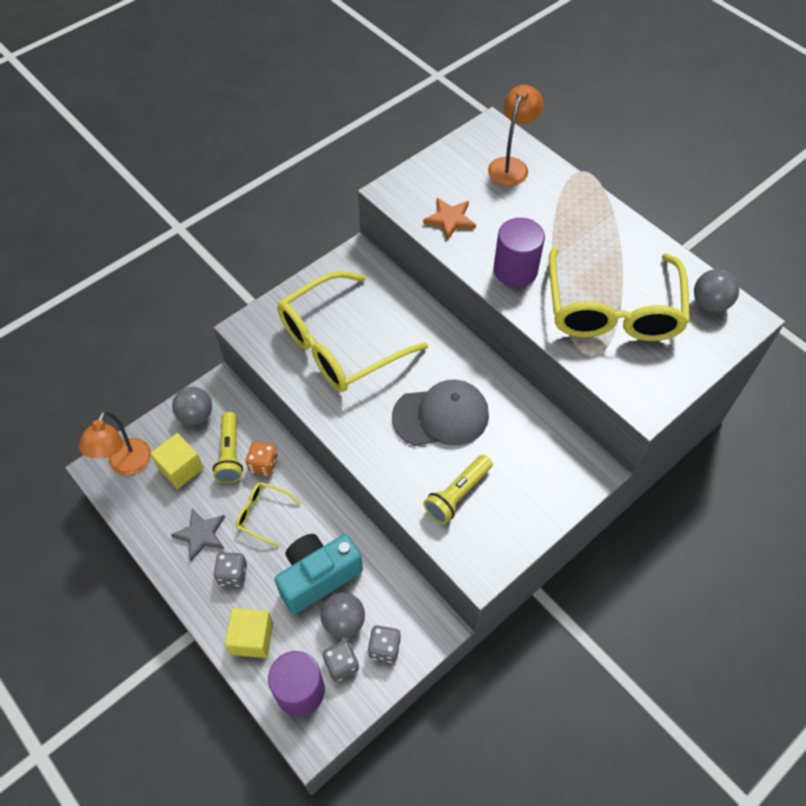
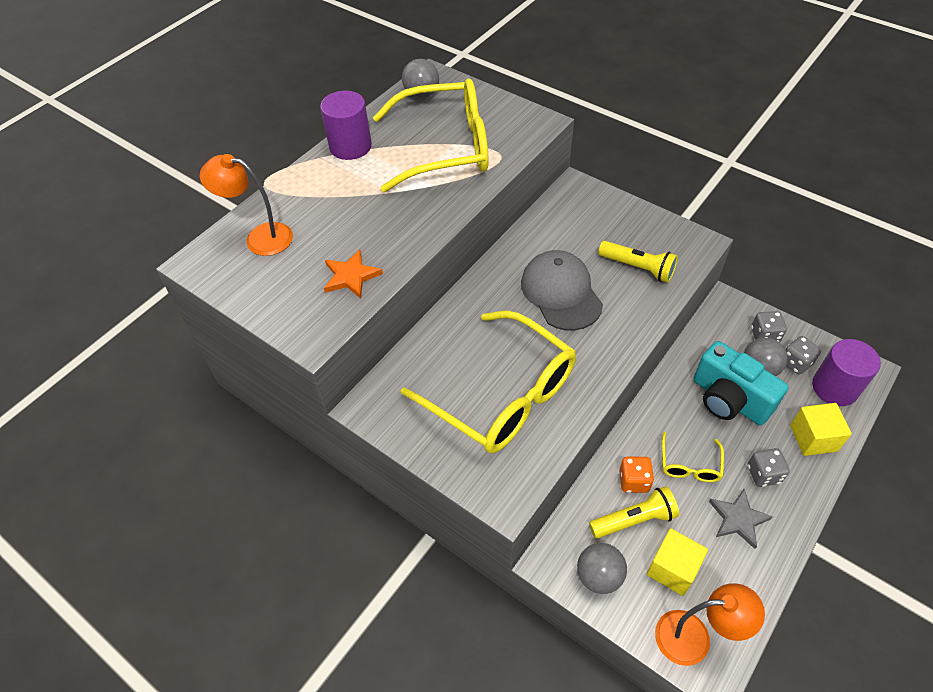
camera: 100 degrees left, 5 degrees down
purple cylinder [493,218,545,287] -> purple cylinder moved to [320,91,372,160]

